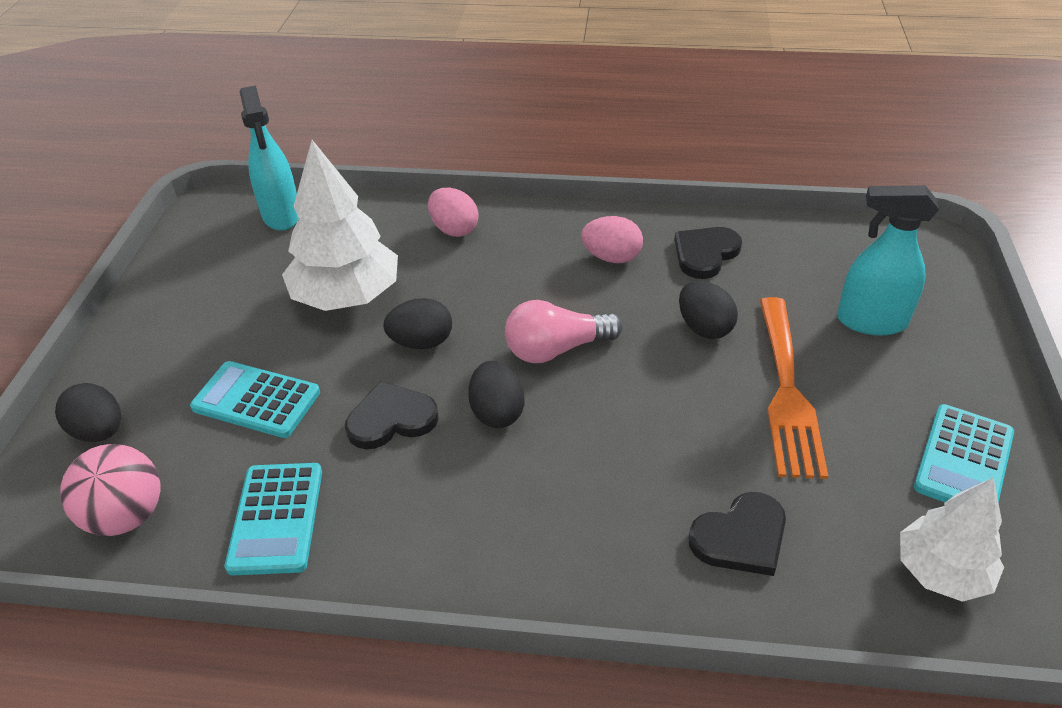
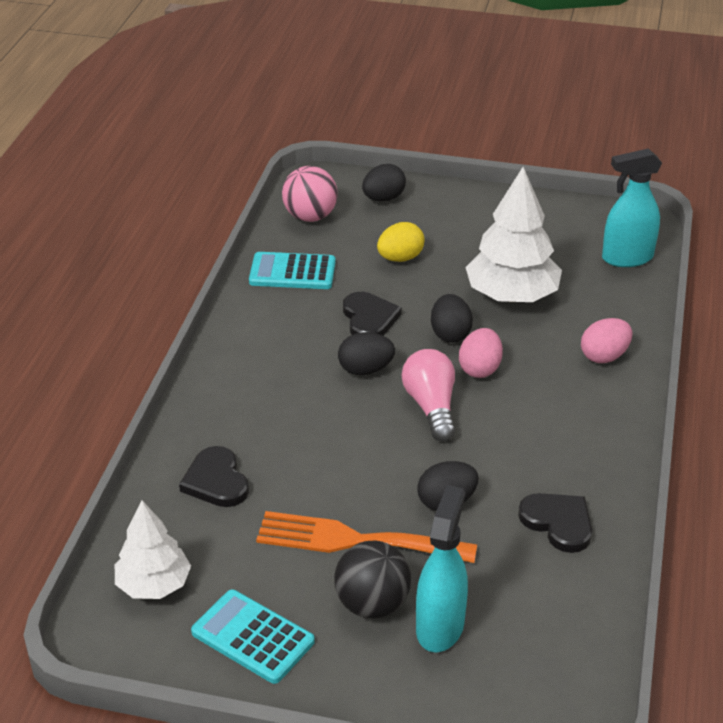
camera: 95 degrees right, 5 degrees down
turquoise calculator [190,361,320,438] -> yellow egg [377,222,425,262]
pink egg [581,216,643,263] -> pink egg moved to [459,328,503,378]
none -> black ball [334,541,411,618]

